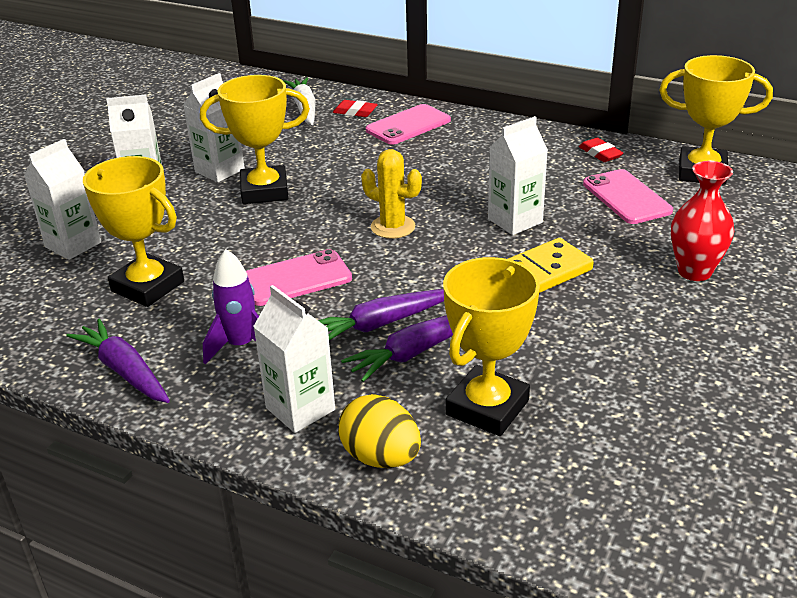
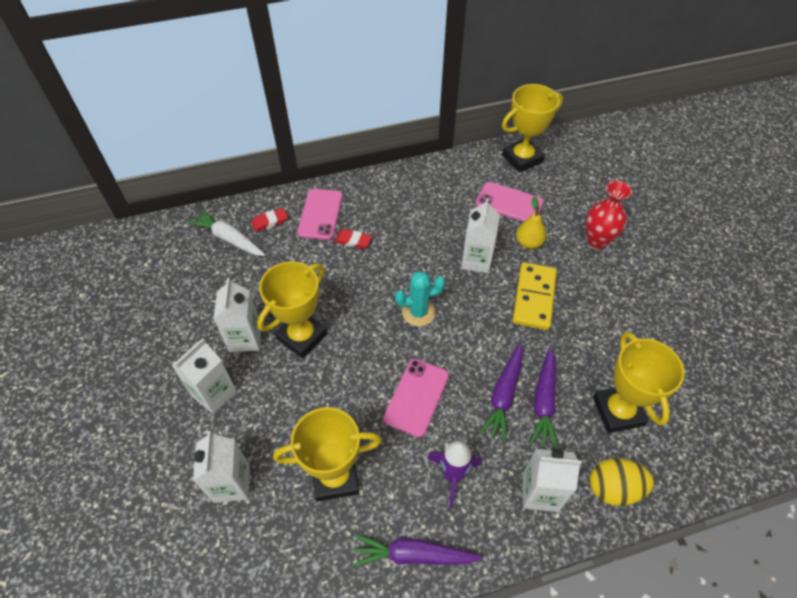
camera: 45 degrees left, 20 degrees up
yellow cactus [361,149,422,239] -> turquoise cactus [395,271,445,326]
red eraser [579,138,623,162] -> red eraser moved to [334,229,372,249]
none -> yellow pear [516,196,546,249]

